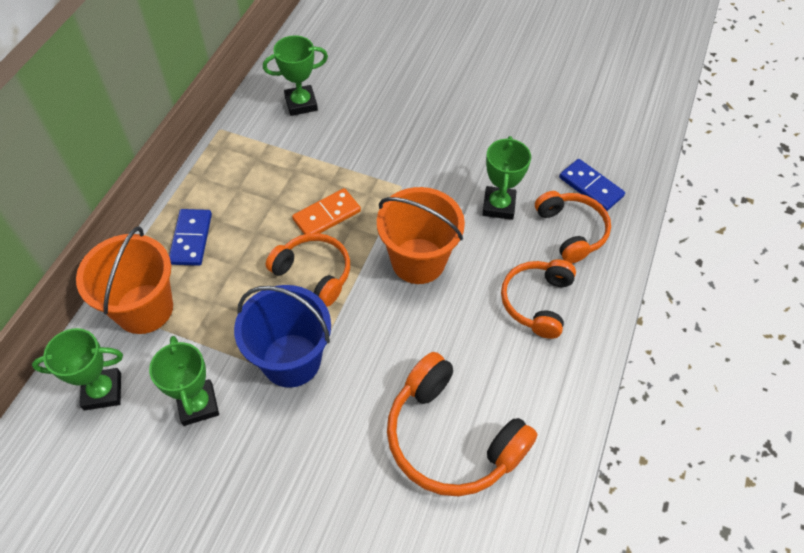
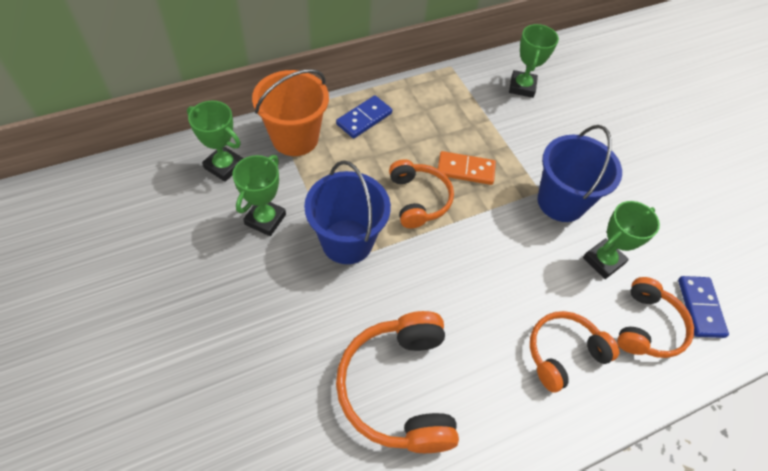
camera: 40 degrees right, 0 degrees up
green trophy [263,35,328,116] -> green trophy turned 75 degrees clockwise [509,24,559,98]
orange bucket [377,187,465,284] -> none
none -> blue bucket [538,125,622,222]

